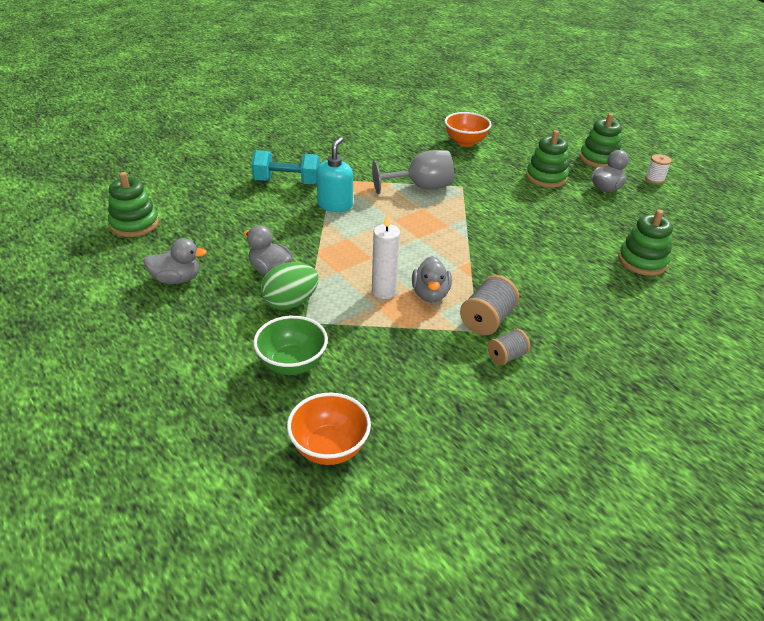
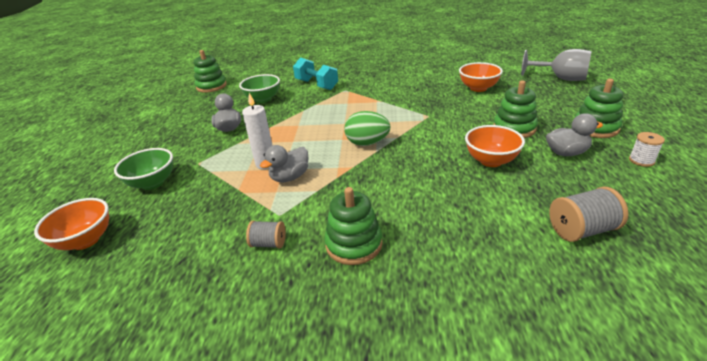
camera: 45 degrees right, 5 degrees down
grey duck [143,238,207,284] -> none
green egg [261,262,319,310] -> green egg moved to [344,111,391,146]
turquoise soap dispenser [317,137,353,212] -> none
grey goblet [372,150,454,194] -> grey goblet moved to [521,49,592,81]
grey spool [460,275,519,335] -> grey spool moved to [549,186,628,242]
green stacking toy [618,210,673,276] -> green stacking toy moved to [324,187,382,265]
none -> green bowl [239,74,280,103]
none -> orange bowl [465,125,525,167]

